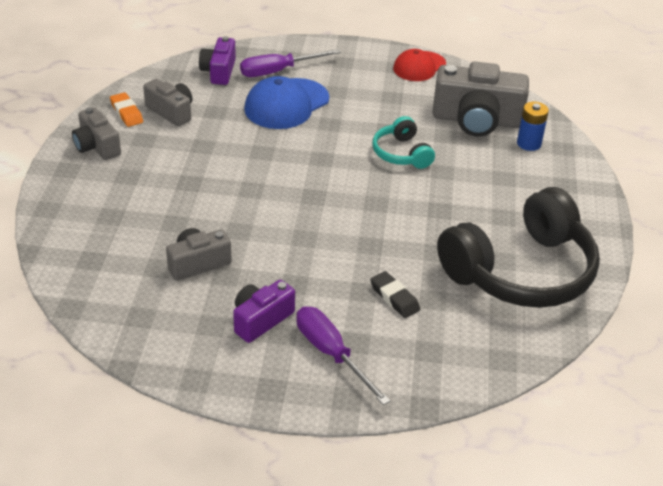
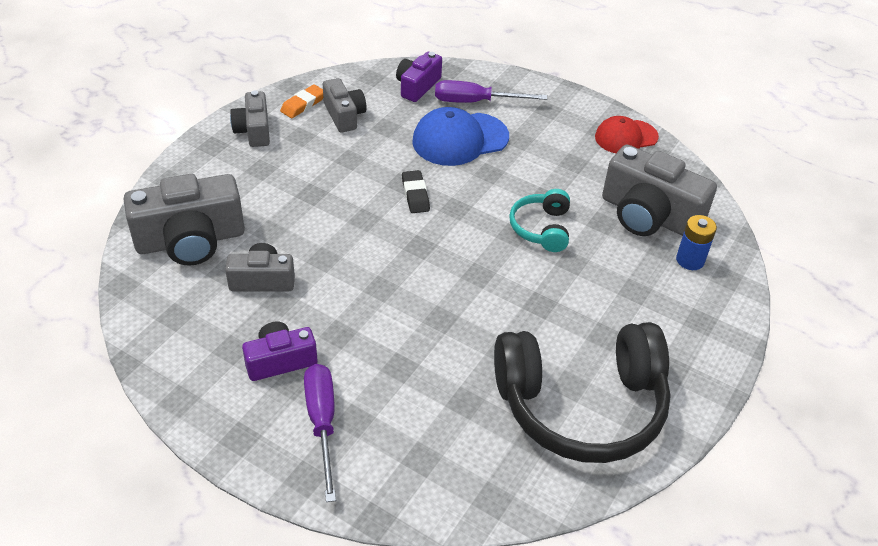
camera: 25 degrees right, 5 degrees up
orange eraser [110,92,143,127] -> orange eraser turned 45 degrees clockwise [280,84,323,118]
black eraser [370,271,420,318] -> black eraser moved to [402,170,430,213]
none -> grey camera [124,174,245,266]

